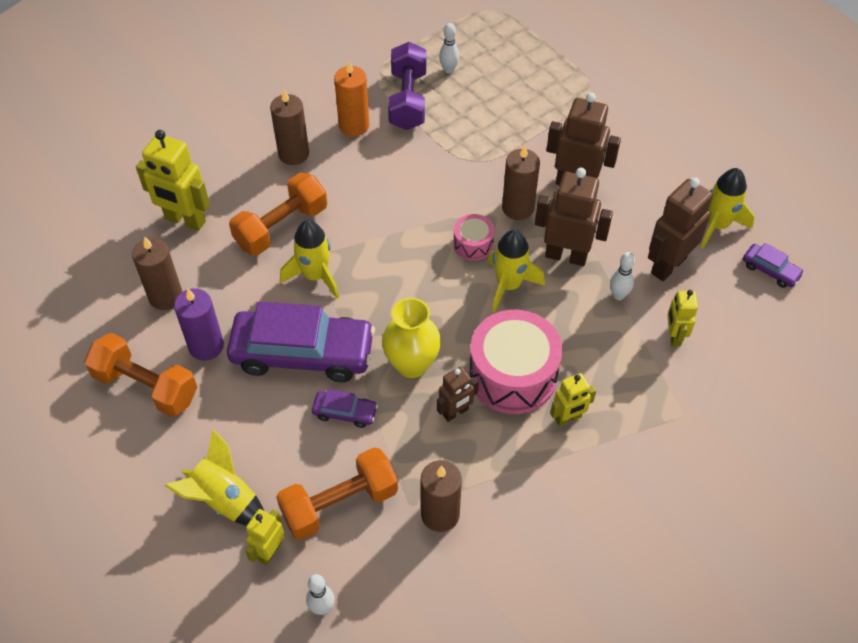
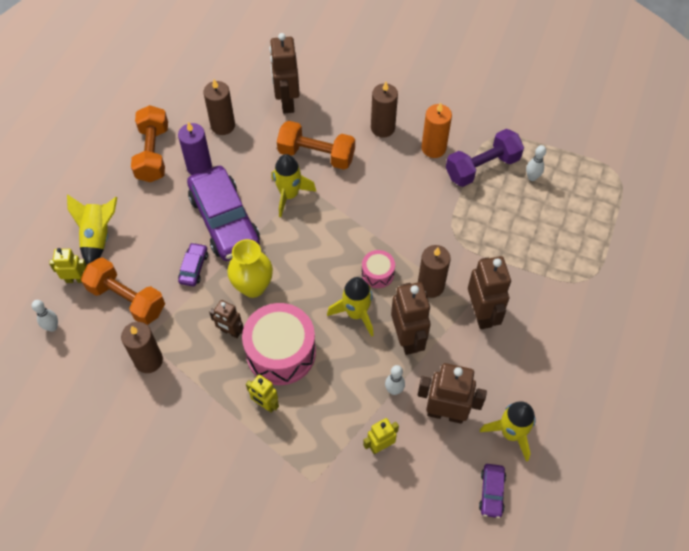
camera: 60 degrees right, 5 degrees up
yellow robot [136,130,210,231] -> brown robot [270,33,300,113]
purple car [312,389,378,428] -> purple car turned 150 degrees counterclockwise [178,242,208,286]

